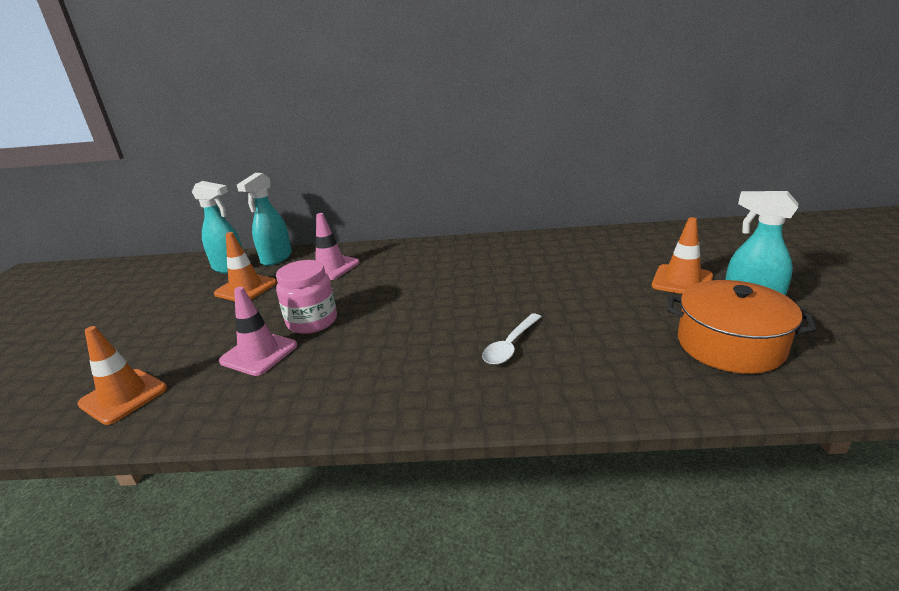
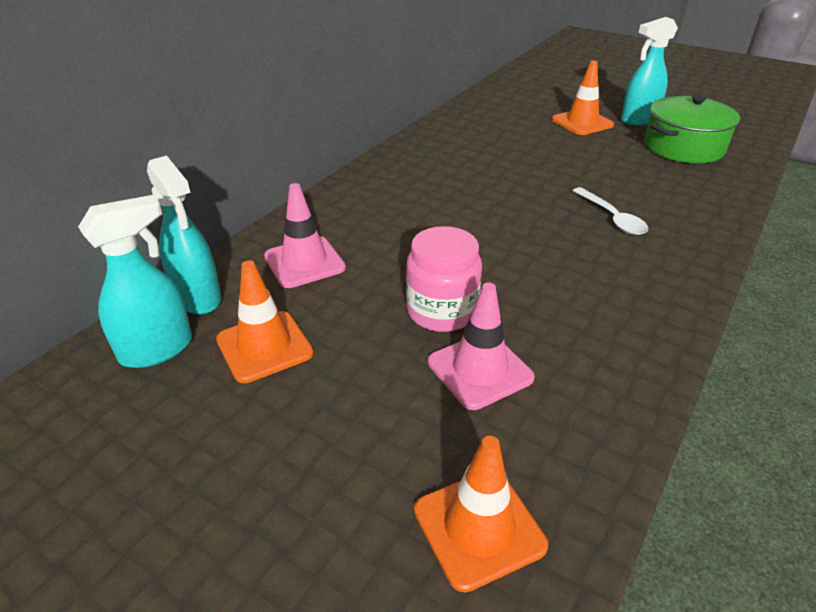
camera: 60 degrees left, 10 degrees up
orange pot [667,280,816,374] -> green pot [645,95,740,163]

